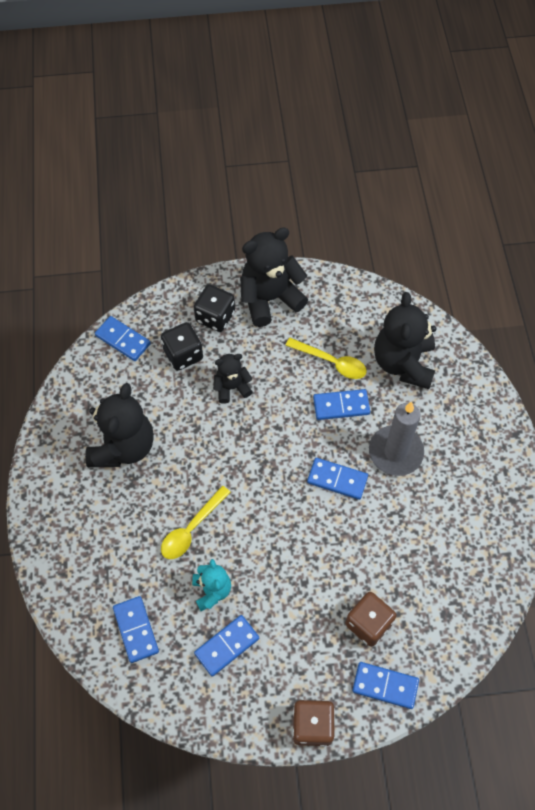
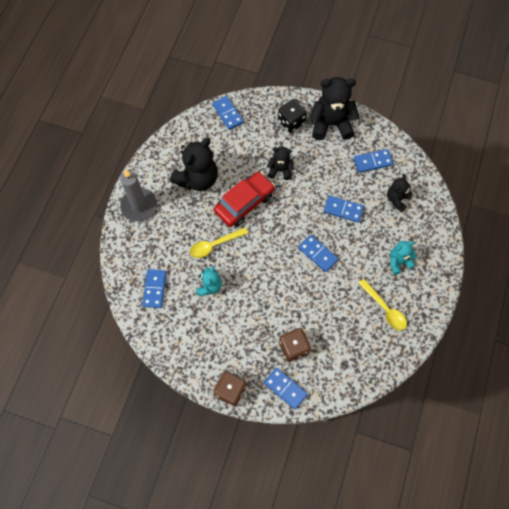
camera: 25 degrees right, 5 degrees up
black dice [161,322,203,371] -> none
blue domino [194,615,259,676] -> blue domino moved to [354,149,393,173]
yellow spoon [285,338,367,379] -> yellow spoon moved to [359,279,407,330]
grey candle [369,402,424,476] -> grey candle moved to [120,169,157,222]
black teddy bear [374,292,437,389] -> black teddy bear [387,174,412,212], size x0.55
none -> red car [214,172,275,227]
none -> turquoise teddy bear [390,241,417,275]

